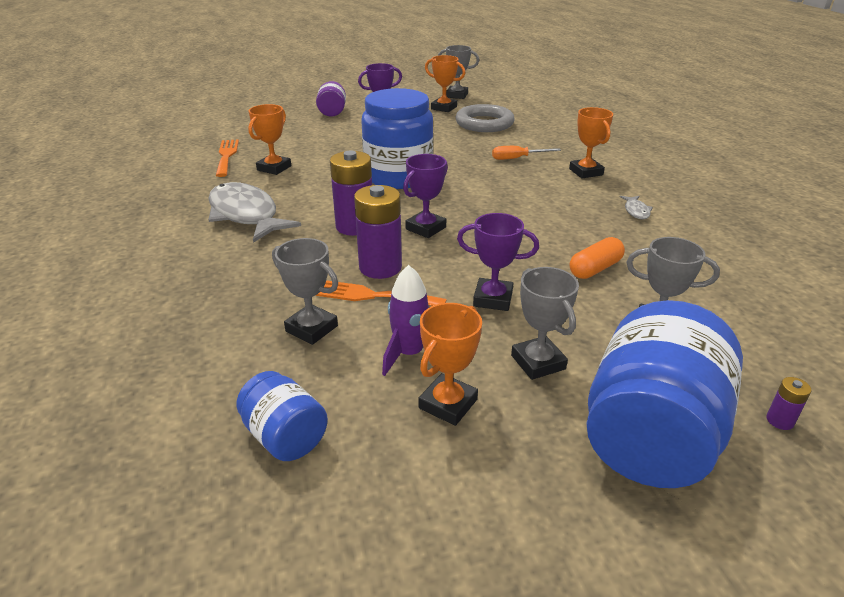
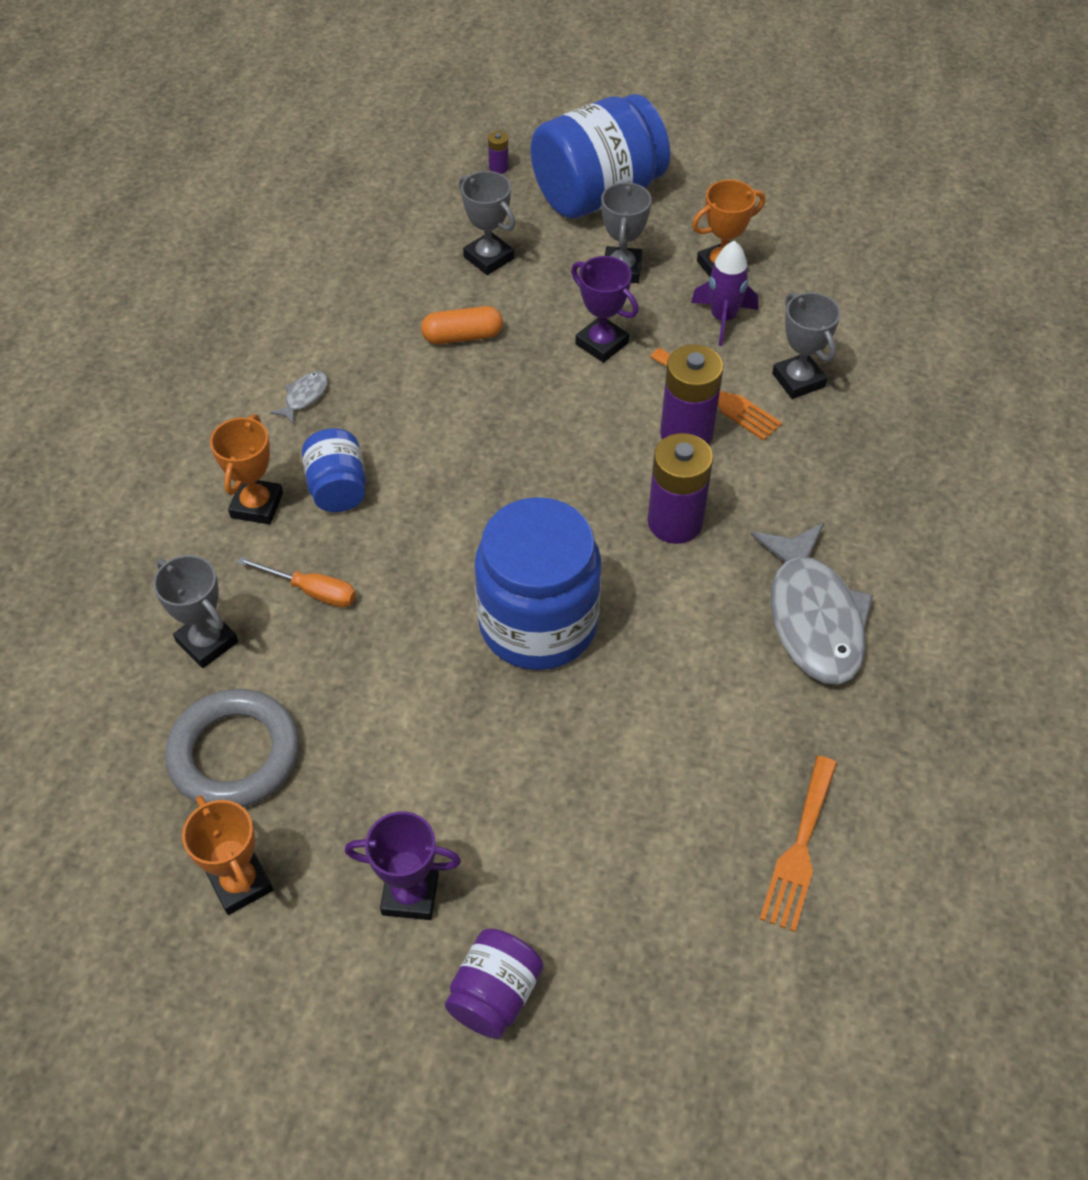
camera: 150 degrees left, 20 degrees up
blue jar [236,371,328,461] -> blue jar moved to [302,428,366,512]
orange trophy [248,104,291,175] -> none
purple trophy [403,154,448,238] -> none
grey trophy [438,45,479,99] -> grey trophy moved to [153,555,238,668]

